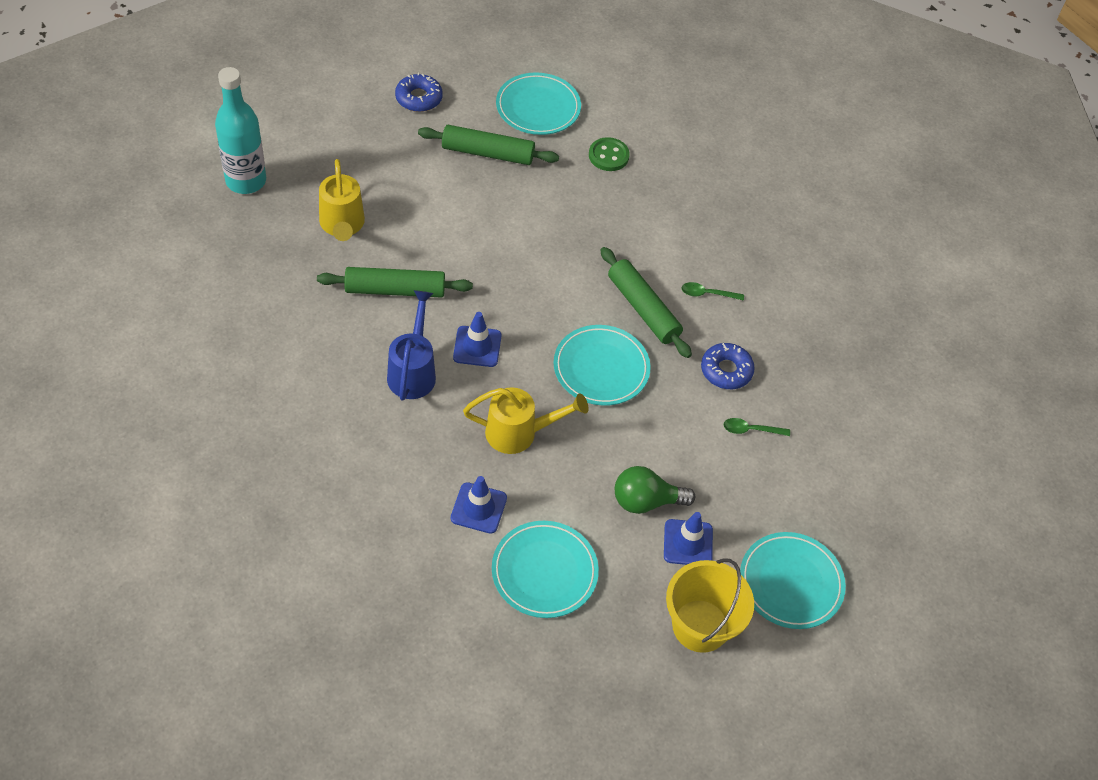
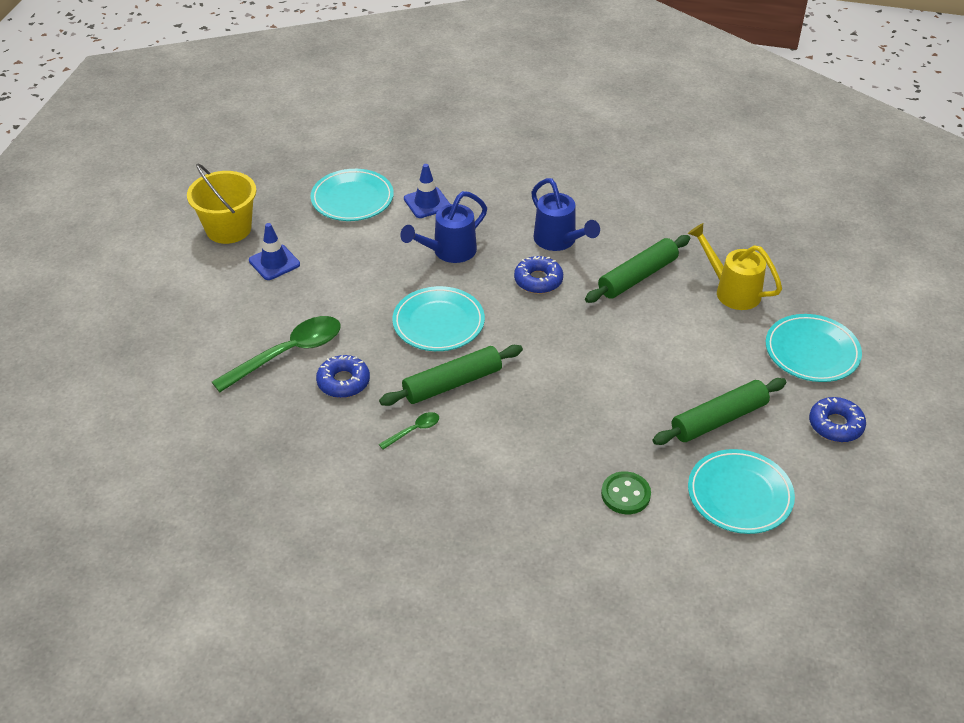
camera: 145 degrees right, 10 degrees down
turquoise bottle [215,67,266,194] -> none
blue traffic cone [453,312,501,367] -> blue donut [514,256,563,294]
yellow watering can [463,388,589,454] -> blue watering can [400,191,487,263]
green rolling pin [600,247,692,358] -> green rolling pin turned 45 degrees counterclockwise [379,345,523,406]
green light bulb [615,466,695,514] -> none
green spoon [724,418,790,436] -> green spoon [212,316,341,392], size x2.20
turquoise plate [740,532,846,629] -> turquoise plate moved to [766,314,862,382]

